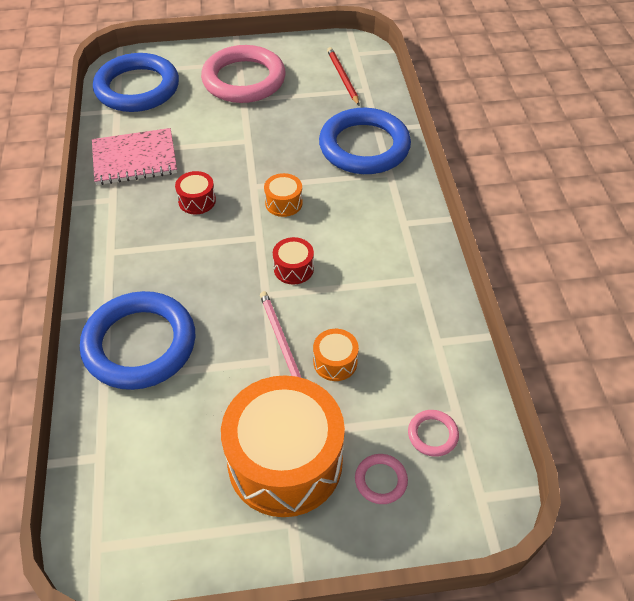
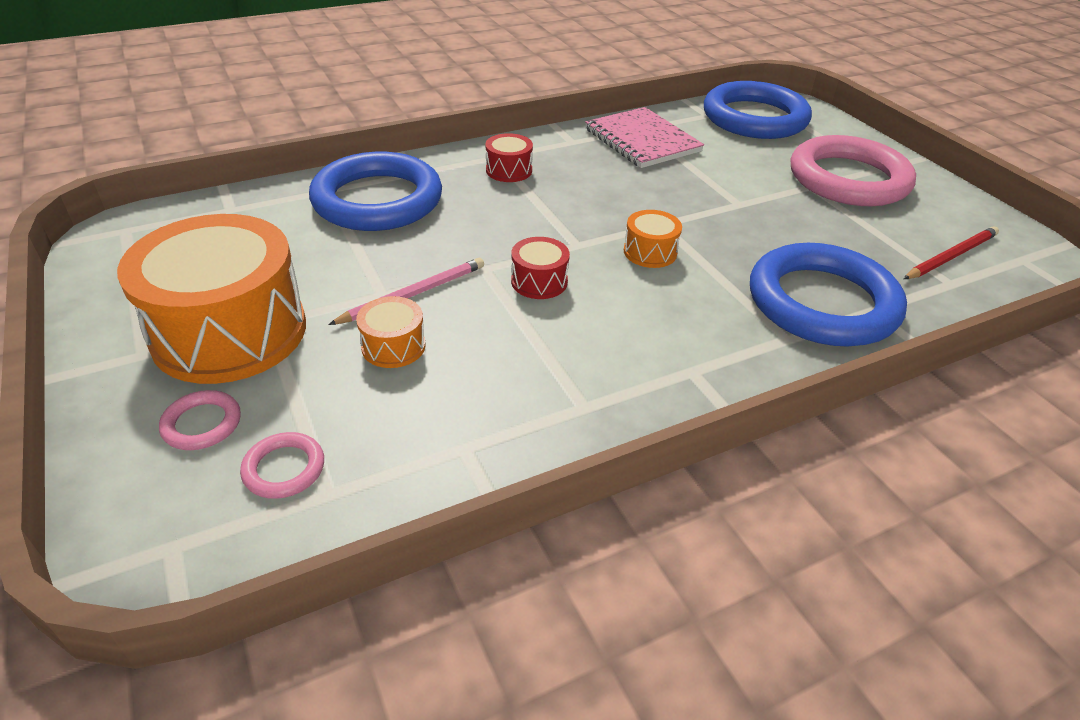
camera: 70 degrees right, 10 degrees down
red drum [175,171,216,214] -> red drum moved to [485,133,533,182]

